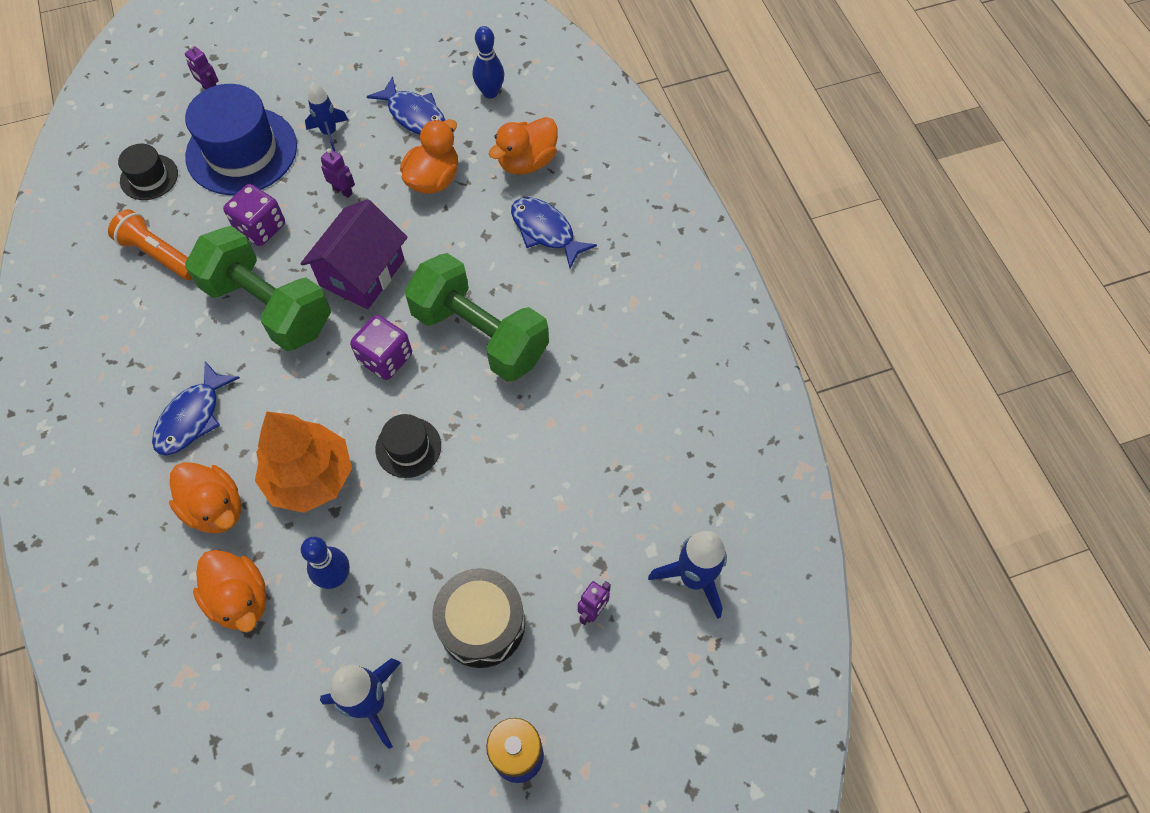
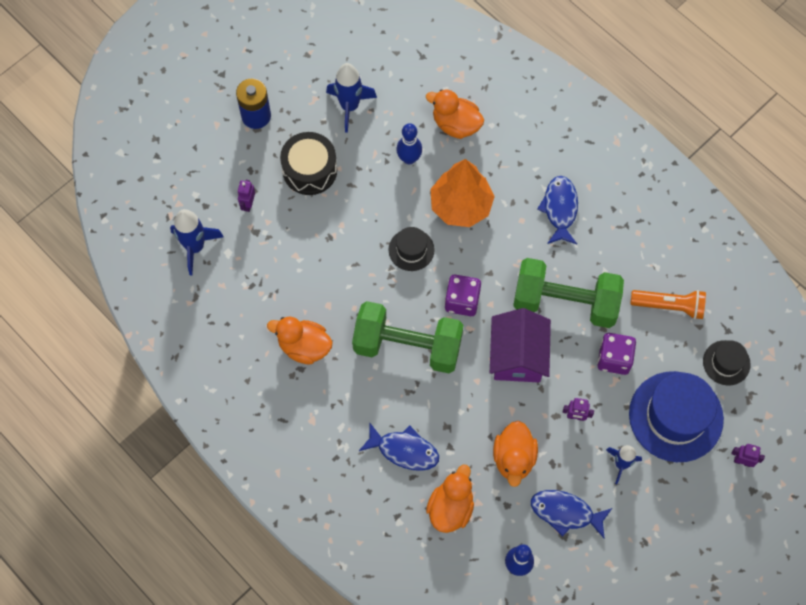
camera: 155 degrees right, 5 degrees up
orange duck [169,462,241,534] -> orange duck moved to [267,317,332,365]

